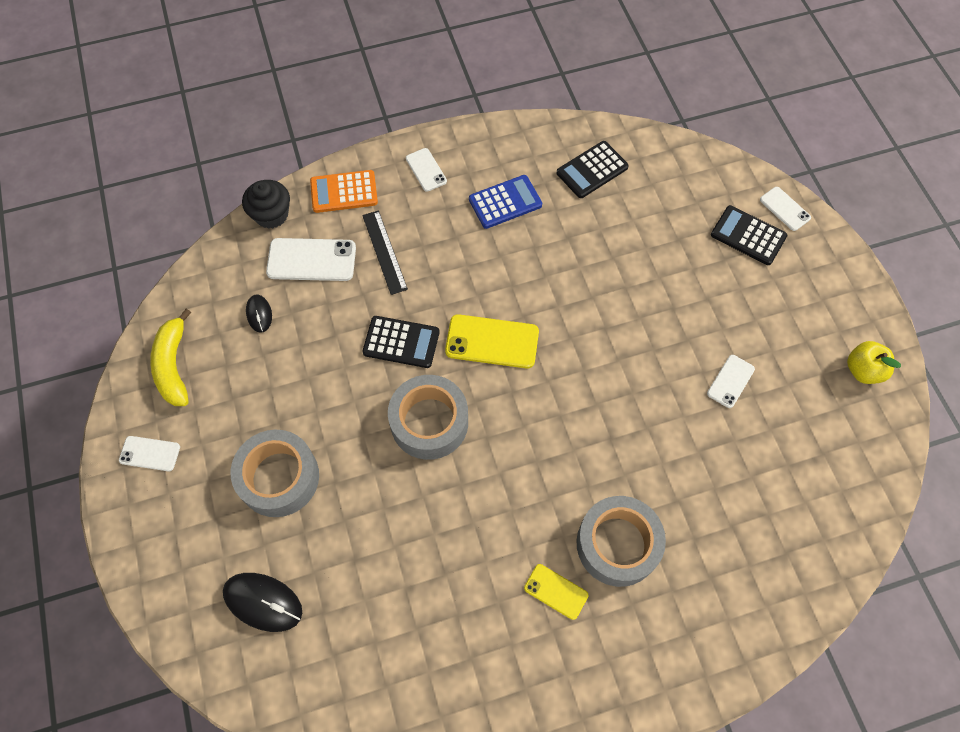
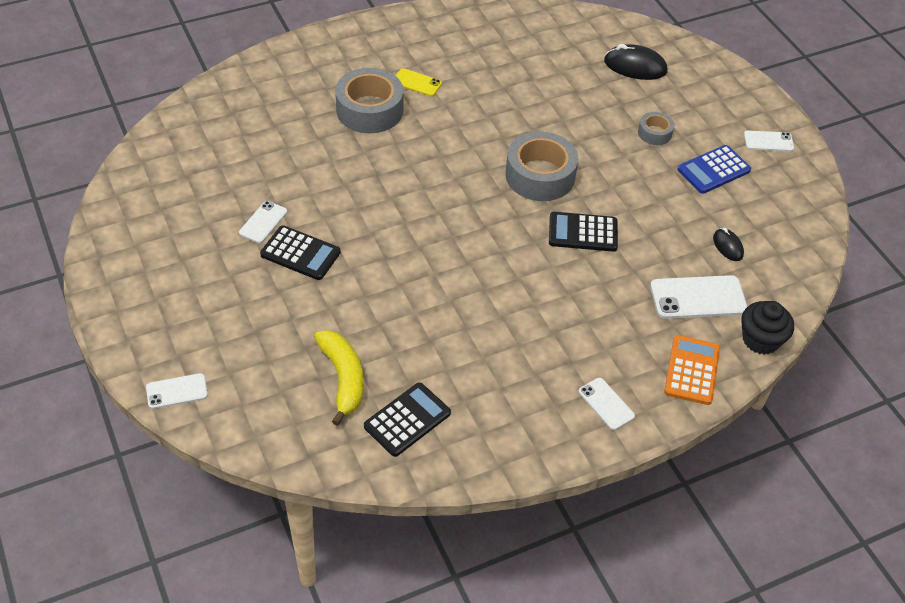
camera: 170 degrees right, 15 degrees down
yellow banana [150,309,191,406] -> yellow banana moved to [314,330,364,426]
grey tape [231,430,319,517] -> grey tape [638,112,674,145], size x0.51
orange calculator [310,170,378,213] -> orange calculator turned 60 degrees counterclockwise [664,335,720,405]
black ruler [362,210,408,295] -> none
yellow phone [445,314,539,369] -> none
blue calculator [469,175,542,229] -> blue calculator moved to [678,145,751,194]
black calculator [711,205,788,265] -> black calculator moved to [260,225,341,280]
white phone [760,187,811,231] -> white phone turned 60 degrees counterclockwise [146,373,208,409]
yellow apple [847,341,901,384] -> none

